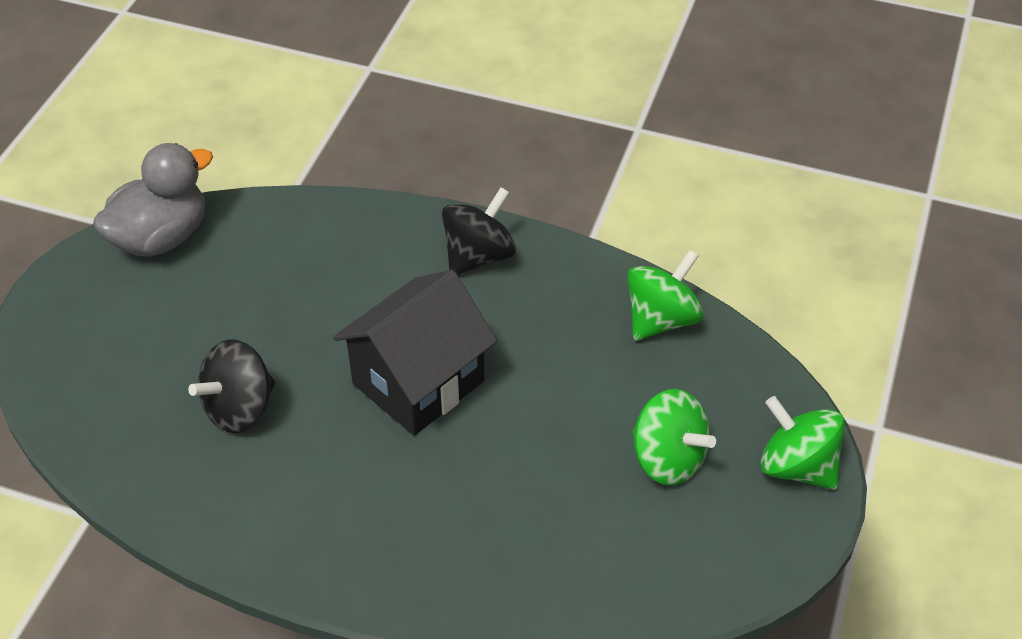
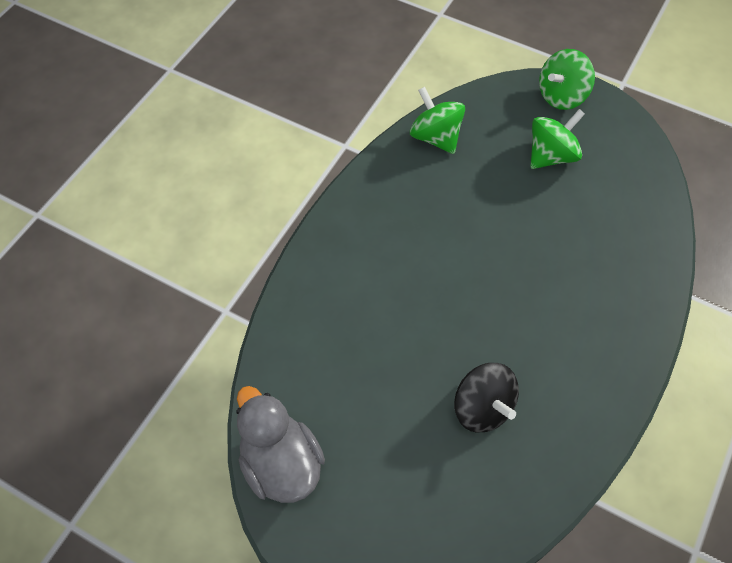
camera: 80 degrees left, 10 degrees up
black house [333,270,497,436] -> none
black spinning top [442,187,516,275] -> none

